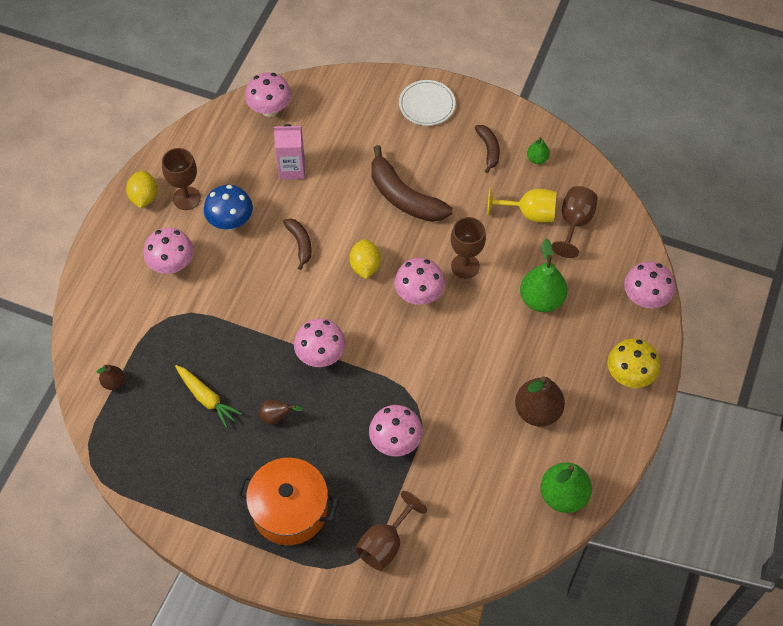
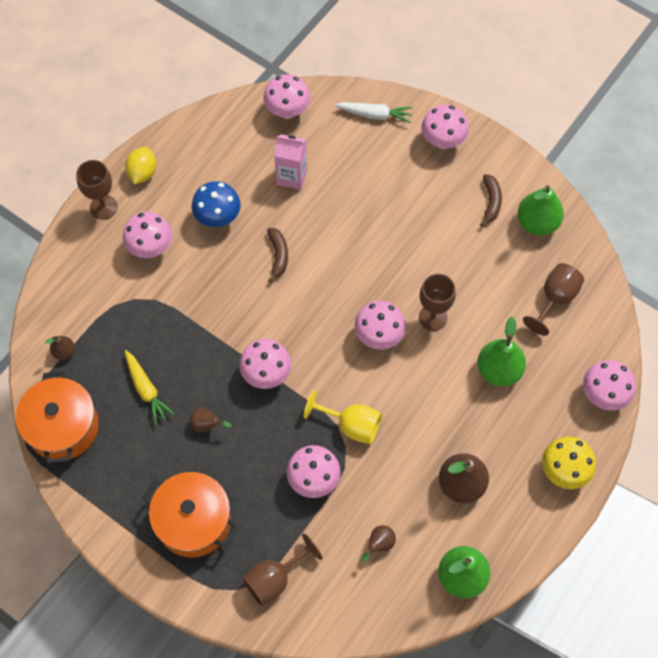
camera: 15 degrees right, 5 degrees up
brown goblet [162,148,201,210] -> brown goblet moved to [76,160,118,220]
yellow lemon [349,239,381,279] -> none
brown banana [371,145,453,222] -> none
white plate [399,80,456,126] -> pink mushroom [421,105,469,149]
yellow goblet [487,187,557,223] -> yellow goblet moved to [303,390,382,444]
green pear [527,137,550,164] -> green pear [517,185,564,236], size x1.94
none -> orange pot [16,371,99,464]
none -> white carrot [335,102,413,123]
none -> brown pear [362,525,396,562]

